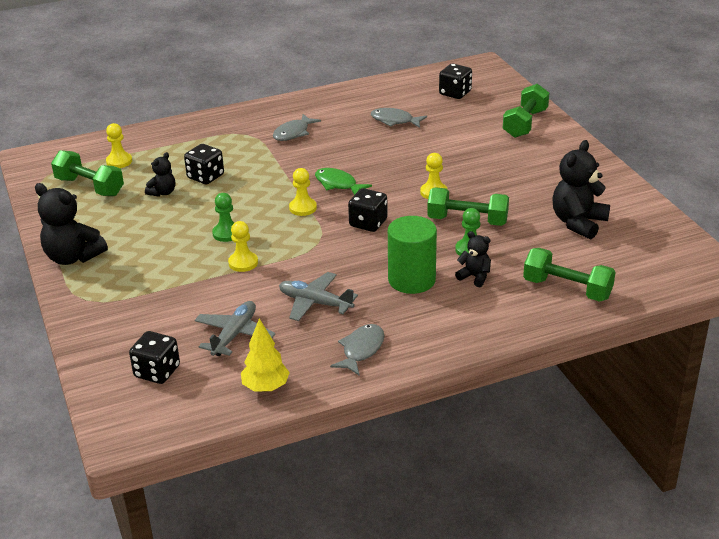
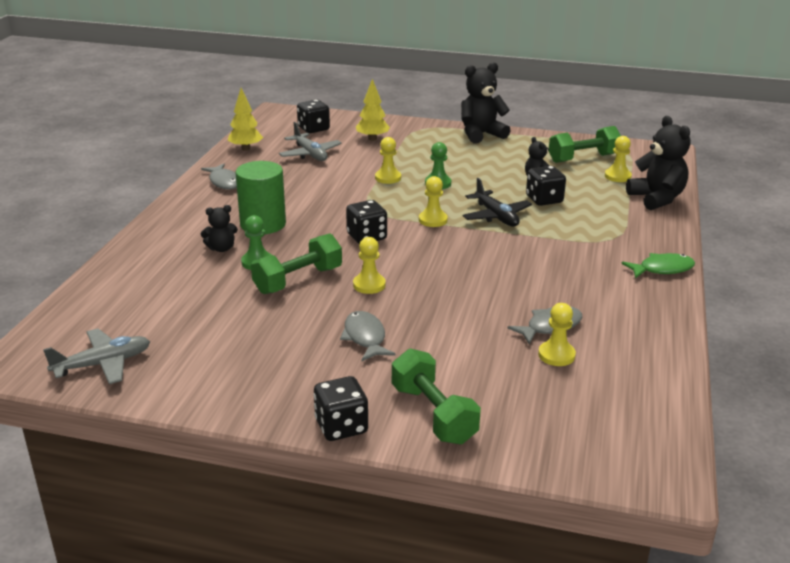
camera: 125 degrees right, 5 degrees down
grey fish [273,114,321,141] -> grey fish moved to [340,311,395,361]
grey plane [279,272,358,321] -> grey plane moved to [43,328,150,384]
green fish [315,168,372,195] -> green fish moved to [621,253,695,278]
black dice [439,64,472,99] -> black dice moved to [314,376,368,441]
green dumbbell [523,248,615,302] -> none
black teddy bear [553,140,610,239] -> black teddy bear moved to [626,116,690,210]
none -> yellow tree [356,79,390,141]
none -> black plane [463,178,532,227]
none -> yellow pawn [538,303,576,366]

